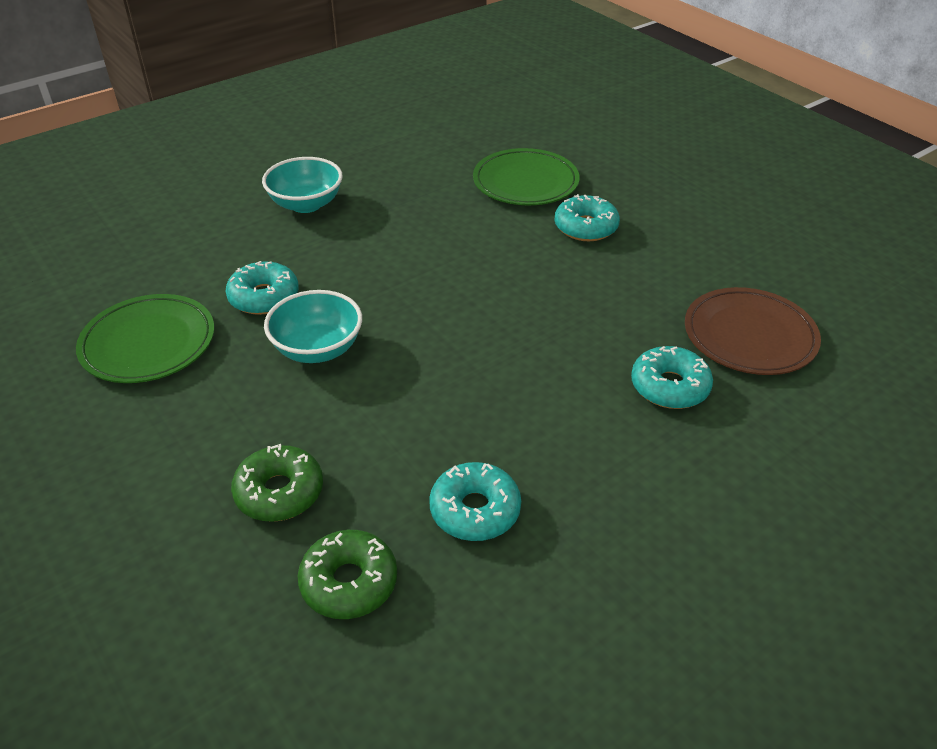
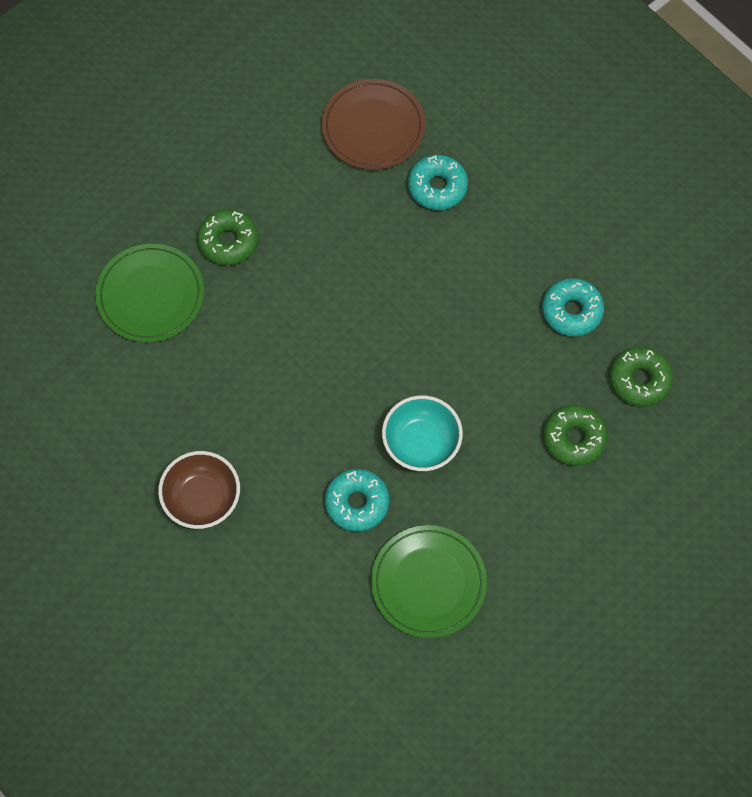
camera: 95 degrees left, 25 degrees up
turquoise bowl [262,157,343,213] -> brown bowl [158,451,240,529]
turquoise donut [554,194,620,241] -> green donut [197,209,258,265]

